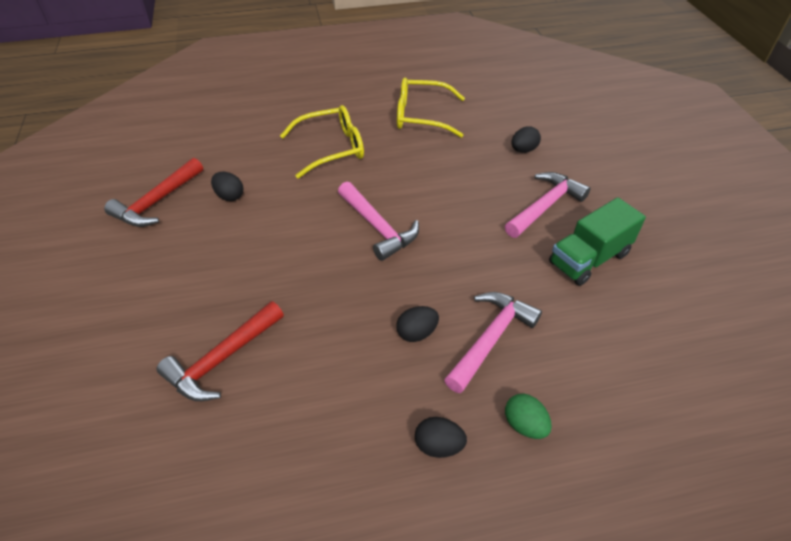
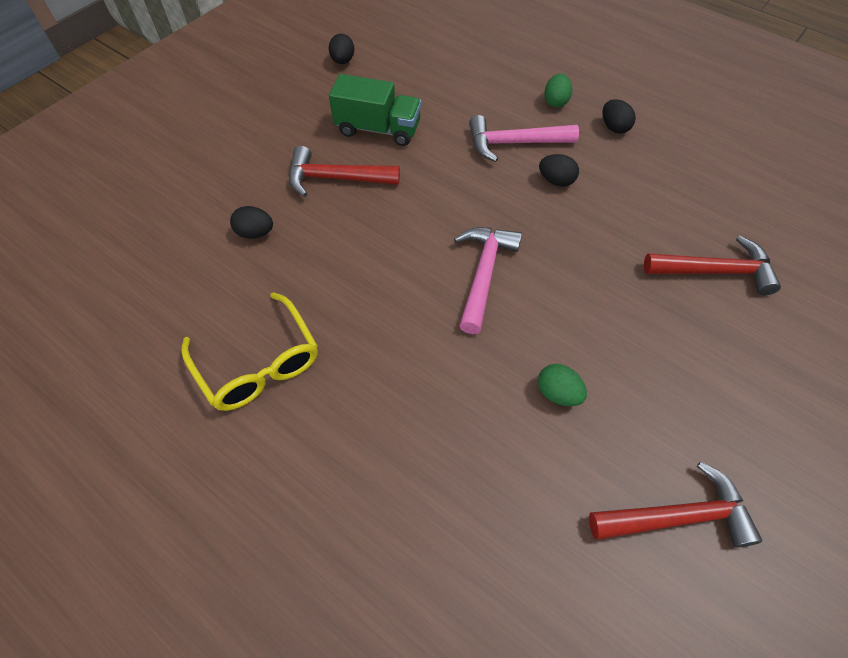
camera: 130 degrees left, 10 degrees up
black egg [211,172,243,201] -> black egg moved to [329,34,354,64]
yellow glasses [280,105,364,179] -> none
pink hammer [505,172,590,238] -> red hammer [289,146,400,197]
none -> green egg [538,364,587,406]

